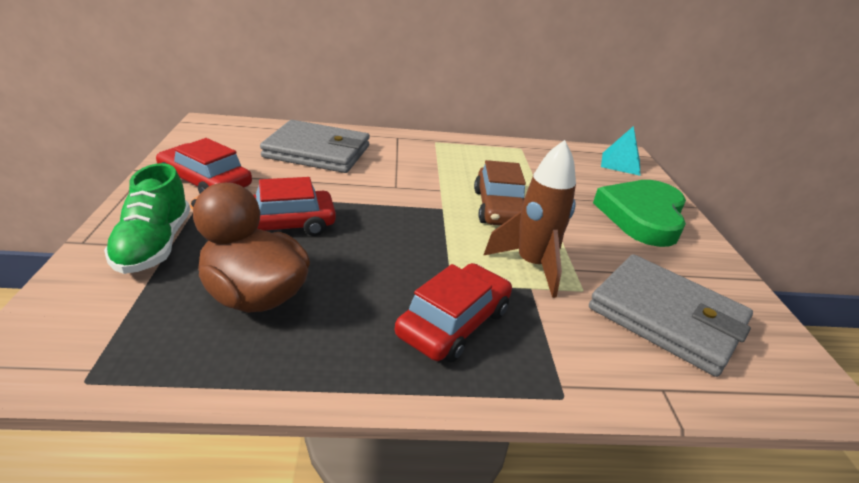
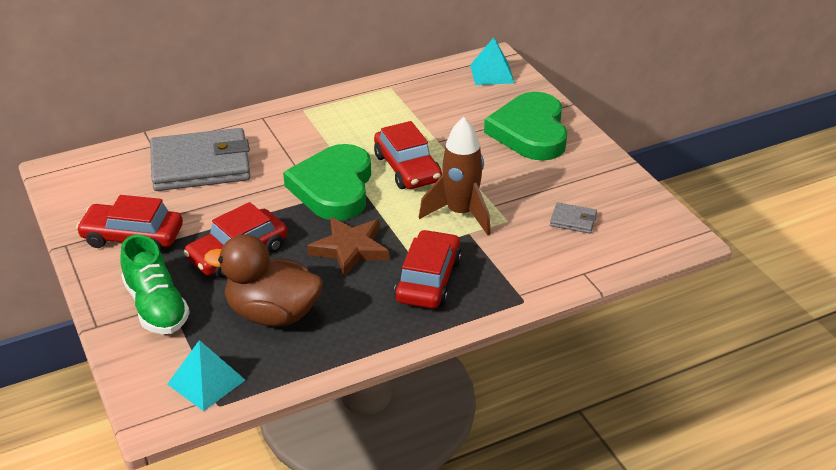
camera: 20 degrees left, 5 degrees up
brown car [474,160,526,225] -> red car [374,121,442,189]
grey wallet [589,254,753,377] -> grey wallet [550,202,597,234], size x0.42
none -> turquoise pyramid [168,340,245,411]
none -> green heart [283,144,371,220]
none -> brown star [307,217,389,277]

